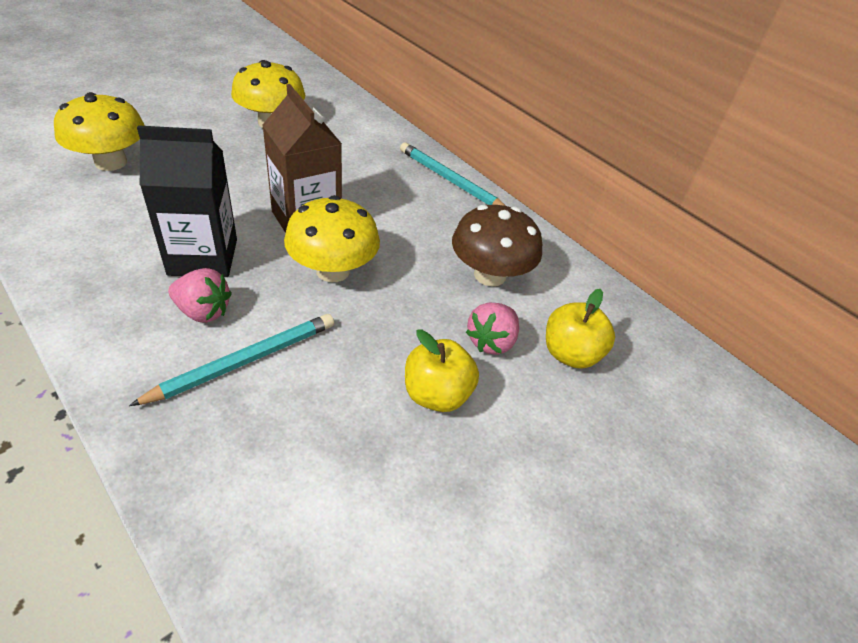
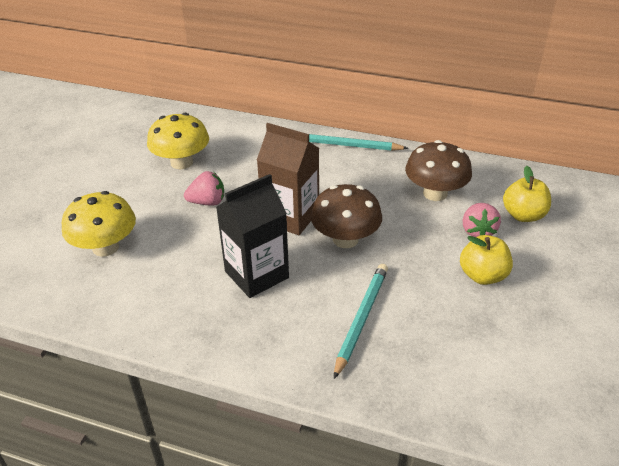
camera: 25 degrees left, 5 degrees down
pink strawberry [168,268,232,323] -> pink strawberry moved to [184,171,224,206]
yellow mushroom [284,195,380,282] -> brown mushroom [311,184,382,248]

